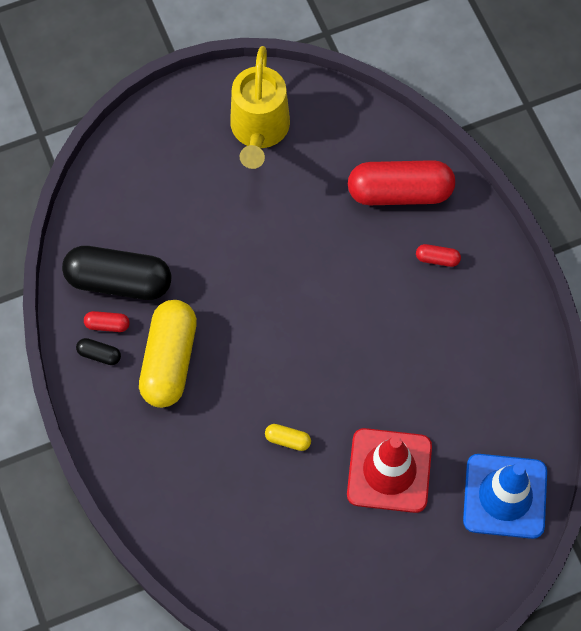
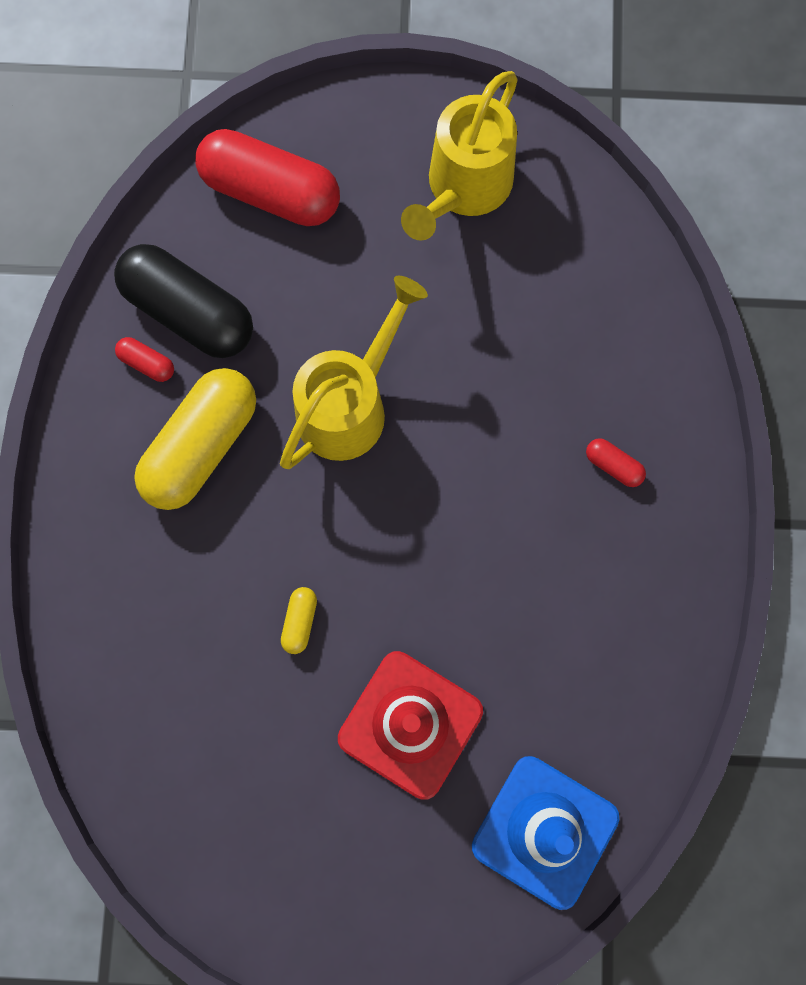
camera: 25 degrees right, 10 degrees up
black capsule [76,338,121,365] -> none
yellow capsule [265,424,311,451] -> yellow capsule turned 60 degrees clockwise [281,587,317,654]
red capsule [348,160,455,205] -> red capsule moved to [196,129,340,226]
none -> yellow watering can [280,276,428,469]

